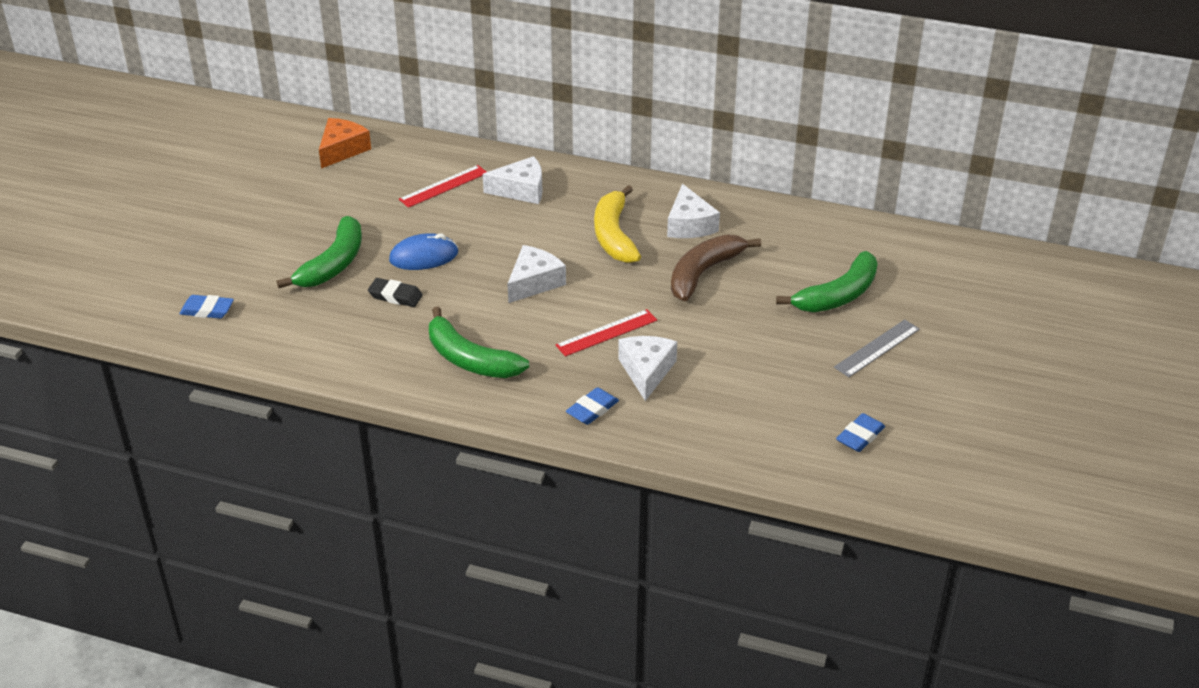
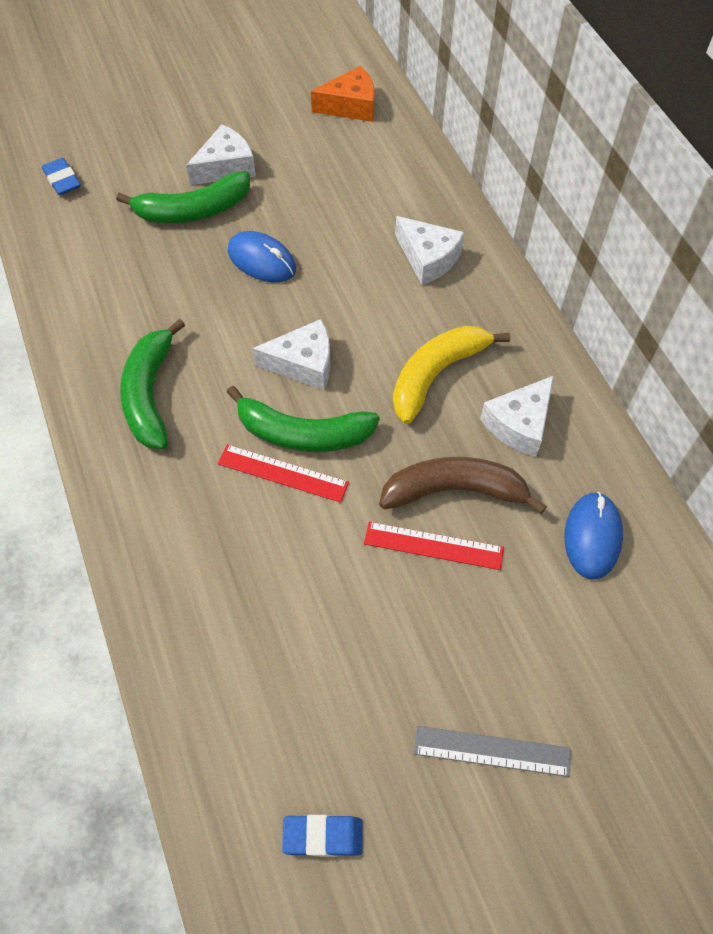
camera: 50 degrees right, 20 degrees up
black eraser [368,278,423,307] -> none
red ruler [399,165,486,208] -> red ruler moved to [364,522,504,570]
blue eraser [566,387,619,425] -> none
white cheese [618,336,677,401] -> white cheese moved to [186,124,256,185]
green banana [776,251,878,312] -> green banana moved to [227,386,380,452]
none -> blue mouse [564,492,623,579]

